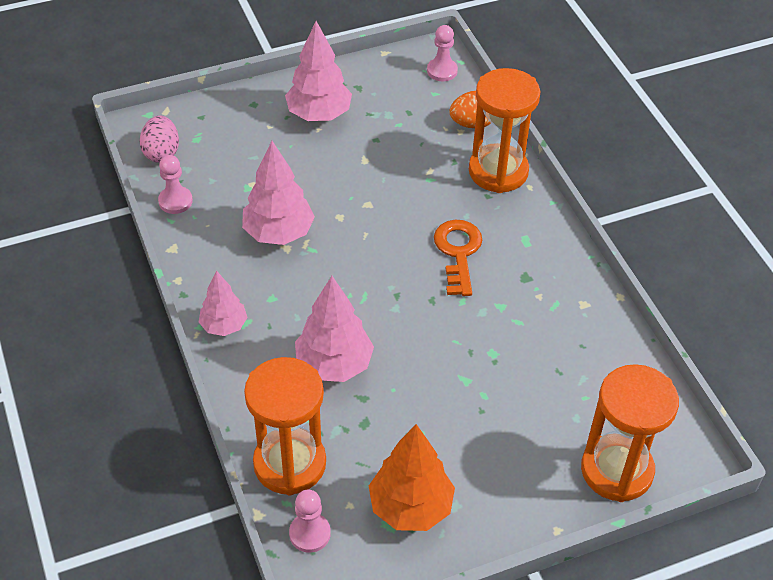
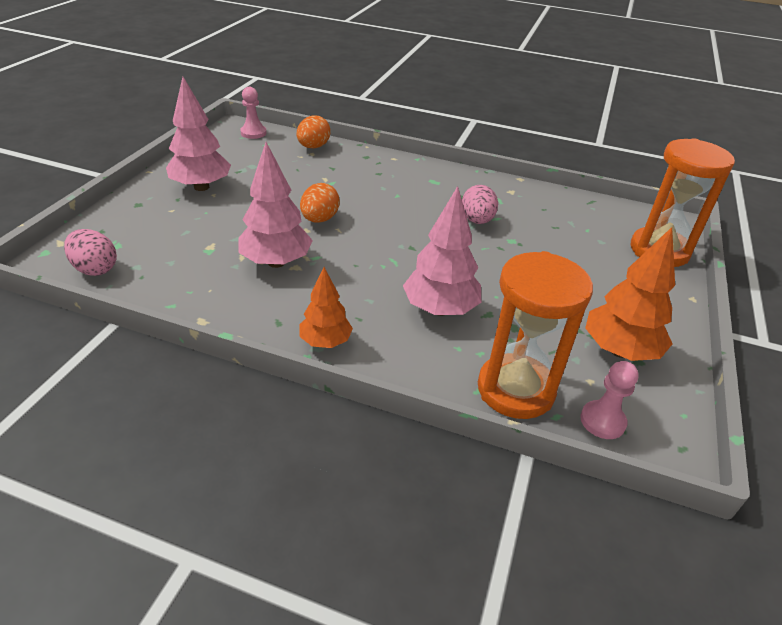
camera: 50 degrees left, 10 degrees down
pink pawn [158,155,193,214] -> none
pink tree [199,271,248,336] -> orange tree [300,267,353,348]
orange key [434,220,482,296] -> none
orange hourglass [469,68,540,193] -> none
none -> orange egg [300,183,340,223]
none -> pink egg [462,185,498,224]

